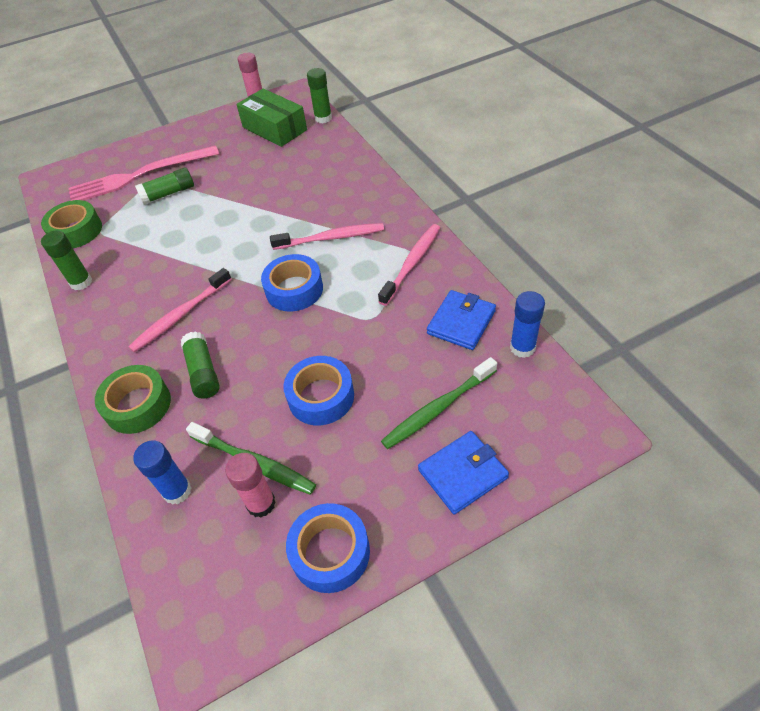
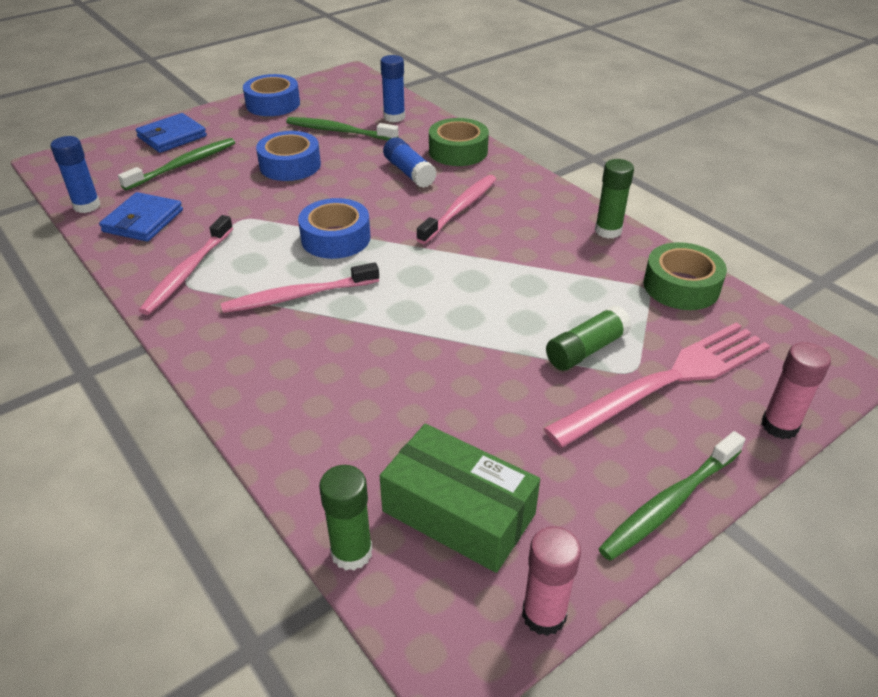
camera: 165 degrees right, 10 degrees down
green glue stick [181,331,220,399] -> blue glue stick [383,137,437,188]
pink glue stick [225,453,276,518] -> pink glue stick moved to [761,342,831,439]
none -> green toothbrush [598,431,745,561]

